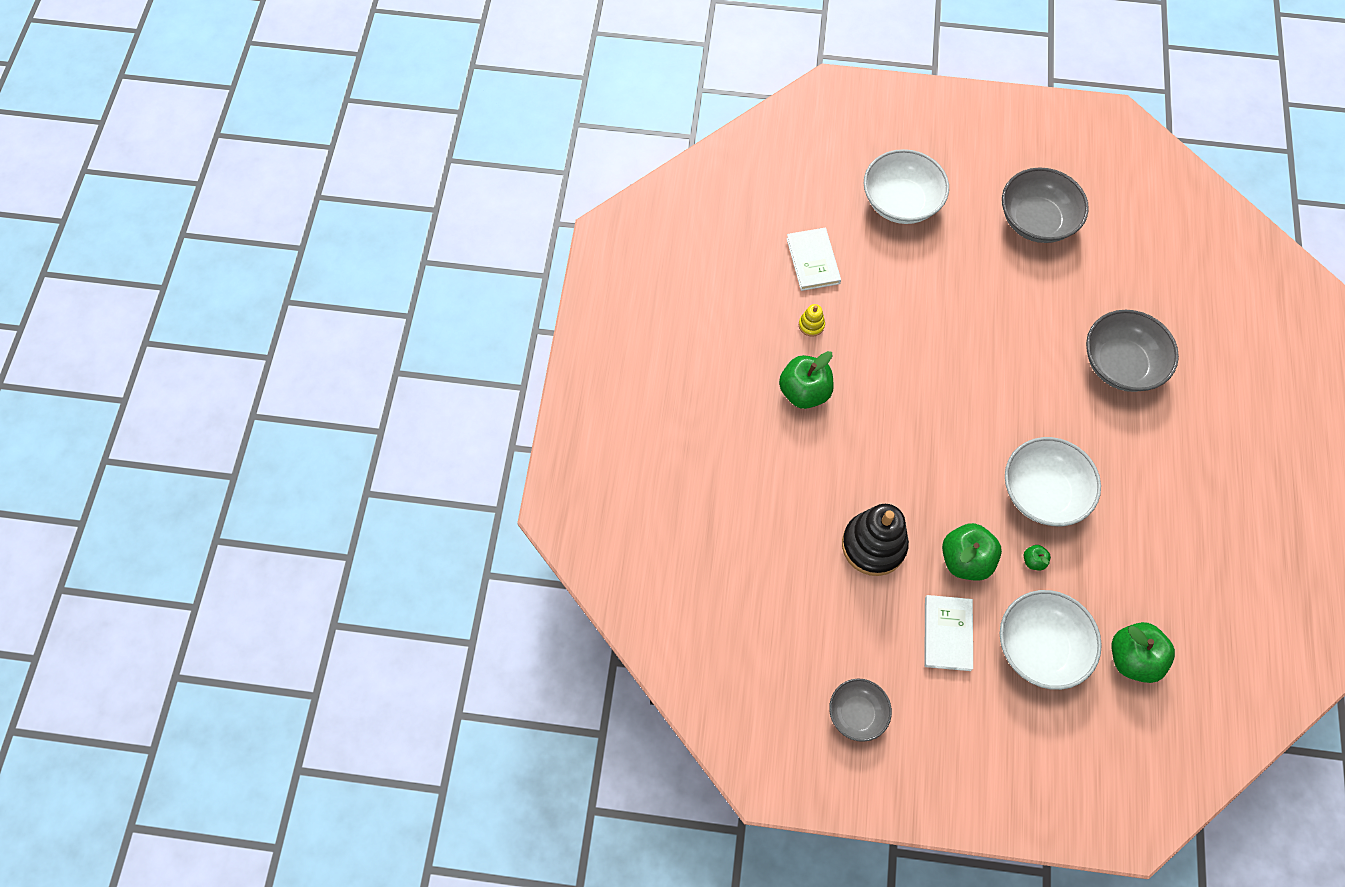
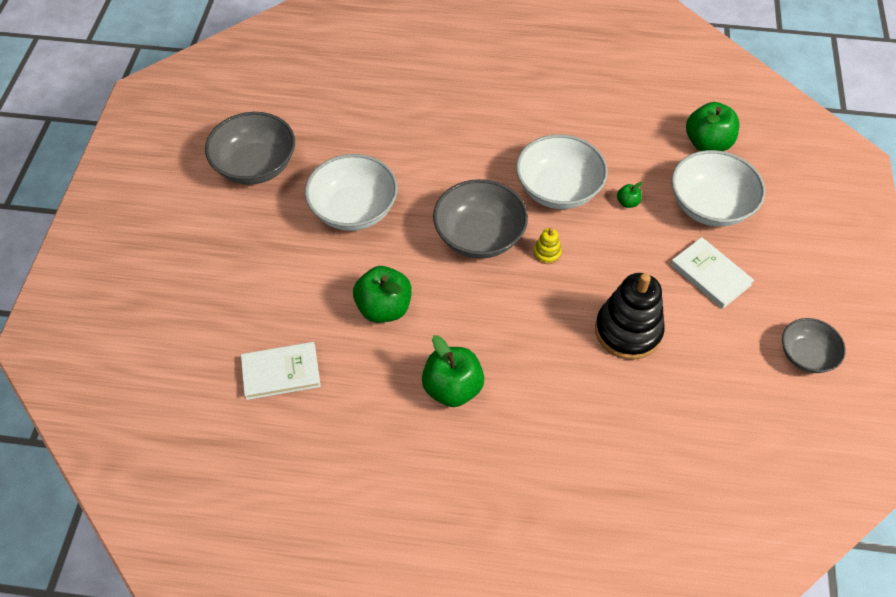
camera: 90 degrees left, 10 degrees down
yellow stacking toy [799,304,825,337] -> yellow stacking toy moved to [533,228,562,264]
white bowl [864,149,949,224] -> white bowl moved to [305,154,398,231]
white book [924,595,973,671] -> white book turned 45 degrees clockwise [670,237,754,309]
green apple [942,523,1002,580] -> green apple moved to [353,266,412,323]
grey bowl [1086,310,1179,392] -> grey bowl moved to [433,179,528,259]

